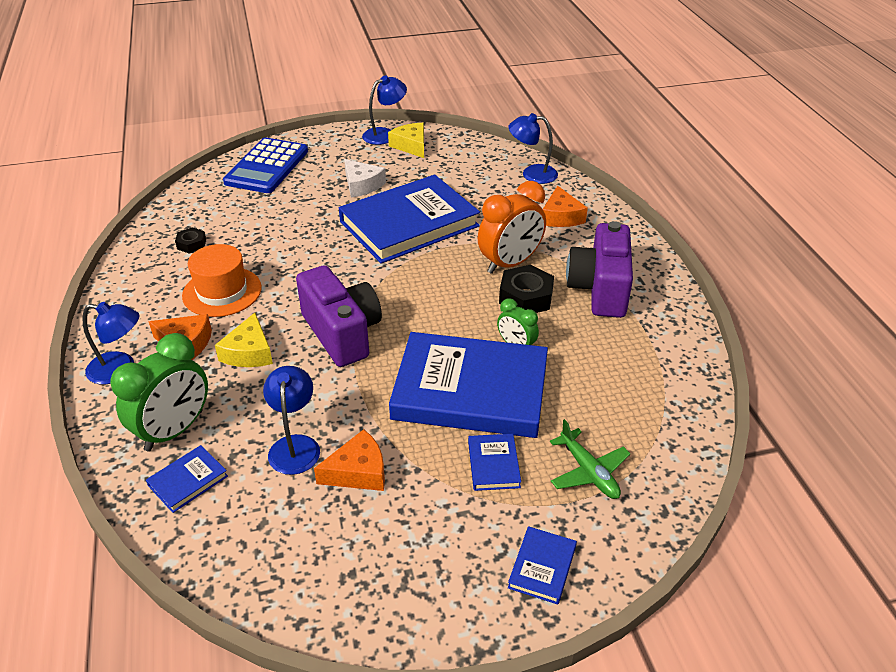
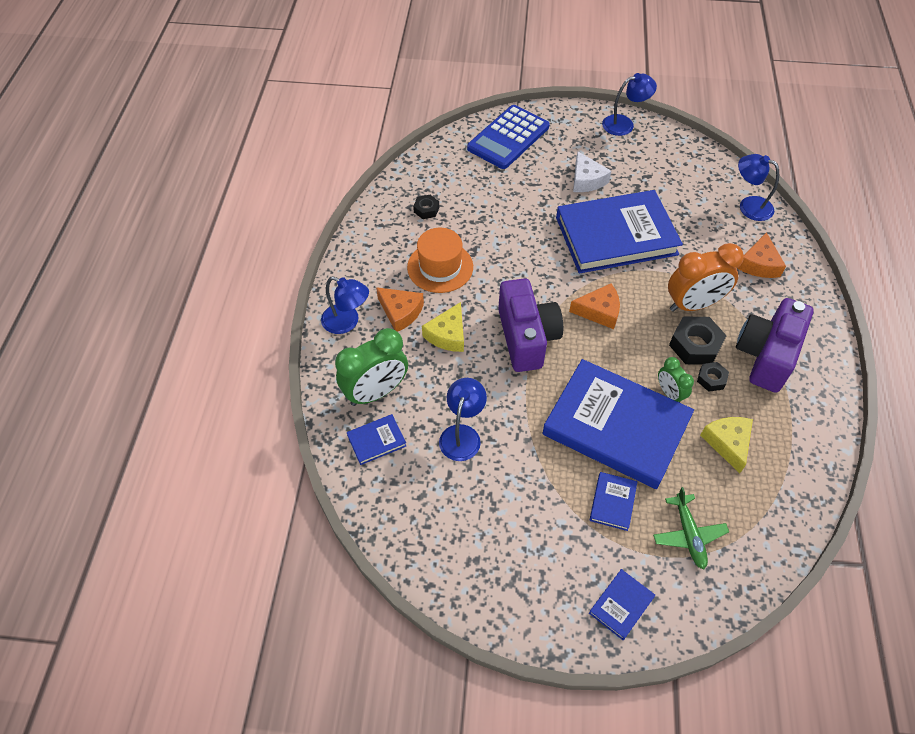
camera: 20 degrees right, 15 degrees up
orange cheese [314,429,385,491] -> orange cheese moved to [569,283,620,329]
yellow cheese [388,123,424,158] -> yellow cheese moved to [700,417,753,473]
none -> black nut [697,362,729,392]

